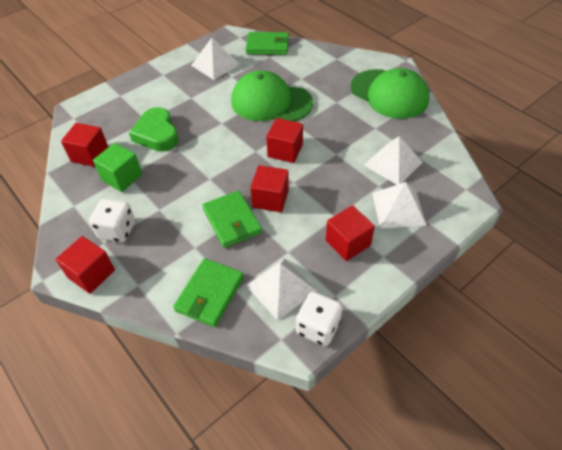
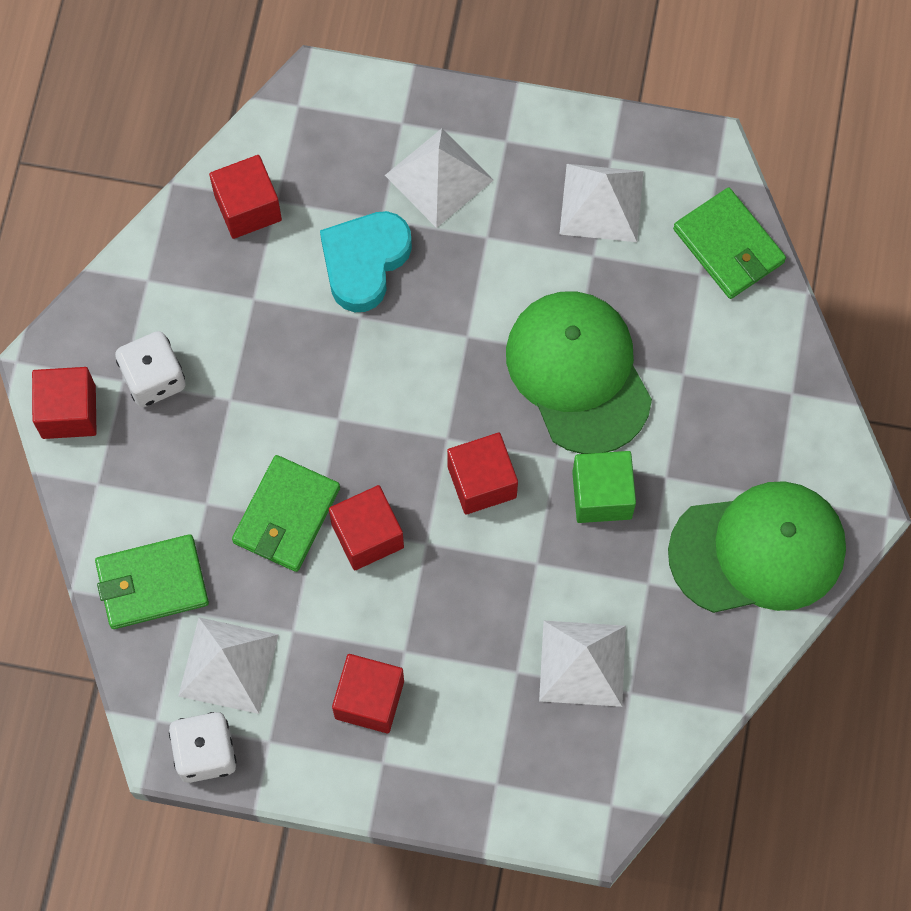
camera: 50 degrees right, 20 degrees up
green cube [93,143,142,192] -> green cube moved to [572,451,636,523]
green heart [129,107,178,151] -> turquoise heart [320,211,412,312]
green cap [351,68,429,119] -> green cap turned 105 degrees counterclockwise [668,481,846,613]
white pyramid [372,182,426,228] -> white pyramid moved to [385,129,494,228]

